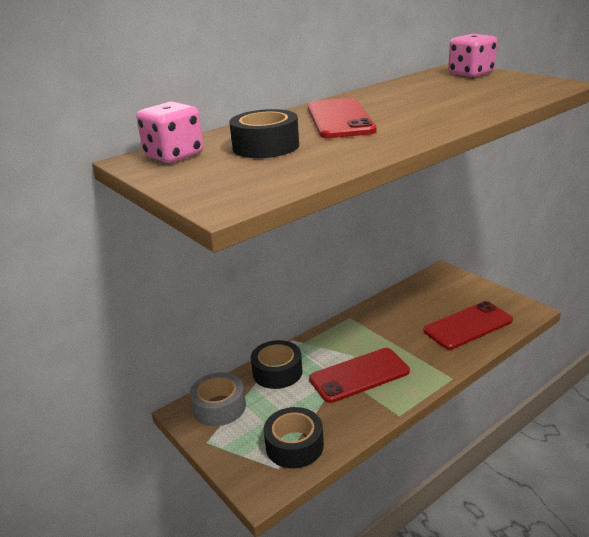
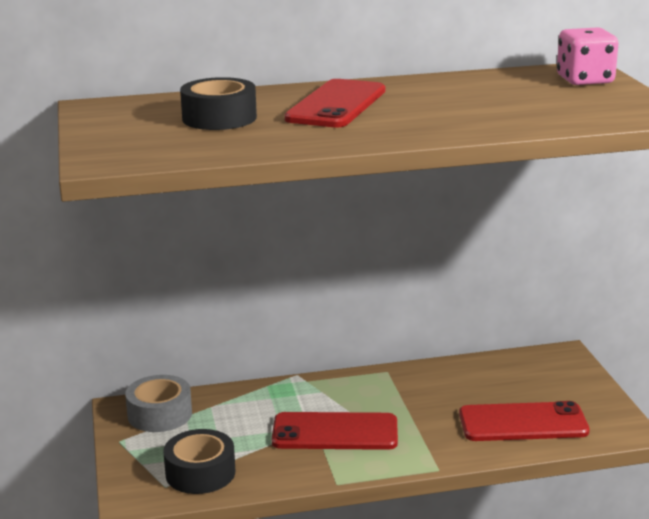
camera: 25 degrees right, 5 degrees down
pink dice [136,102,204,163] -> none
black tape [251,340,302,389] -> none

